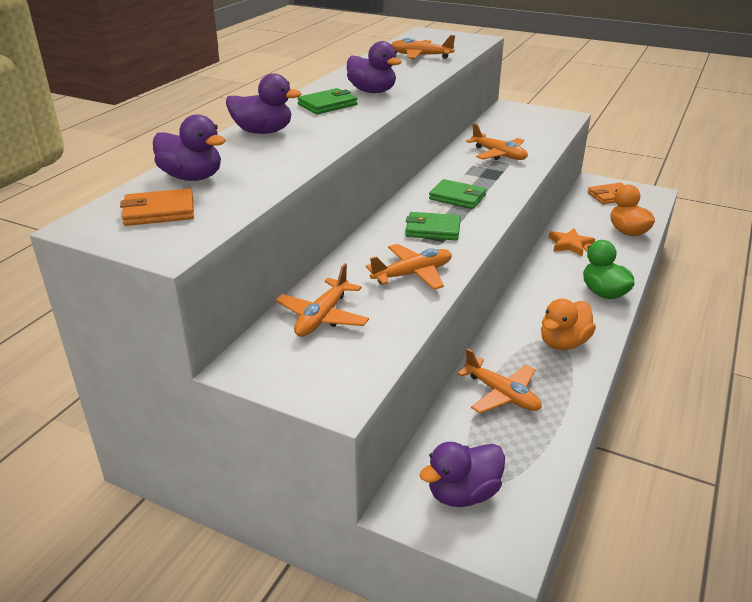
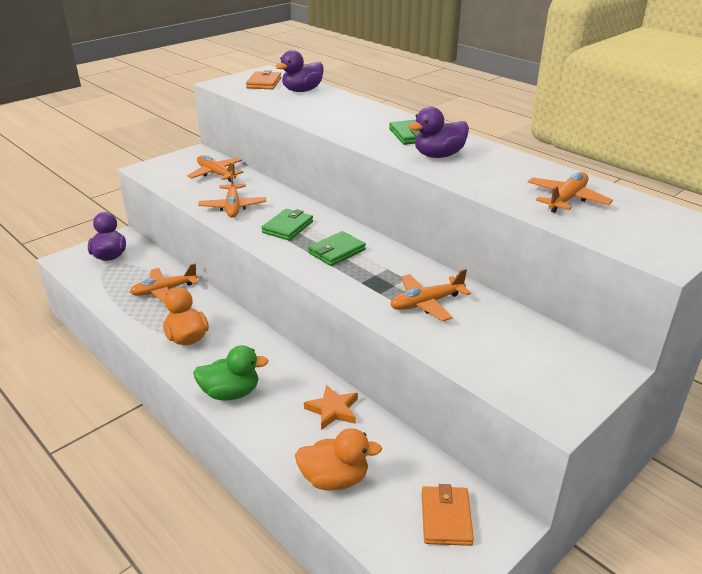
camera: 110 degrees right, 0 degrees up
purple duck [226,73,301,134] -> none

